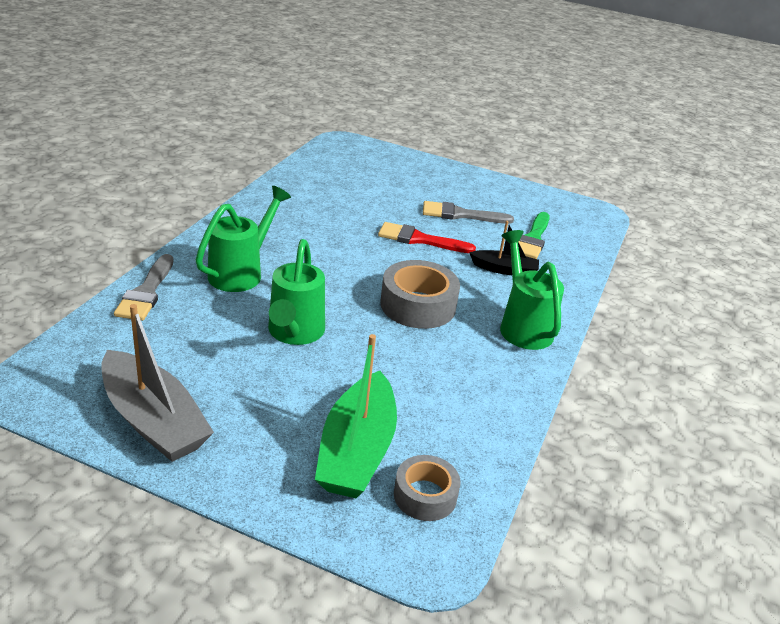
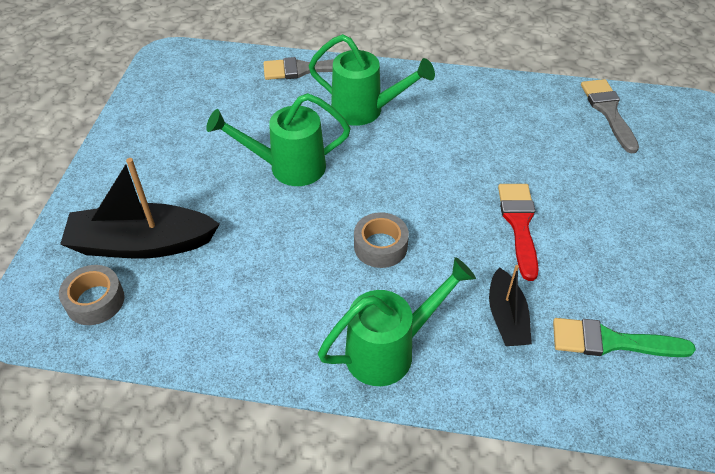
camera: 80 degrees right, 15 degrees up
grey boat [101,304,214,462] -> none
green boat [315,334,397,498] -> black boat [60,158,220,258]
grey tape [380,260,460,329] -> grey tape [354,212,409,268], size x0.63
grey brush [423,201,514,224] -> grey brush moved to [581,79,639,153]

